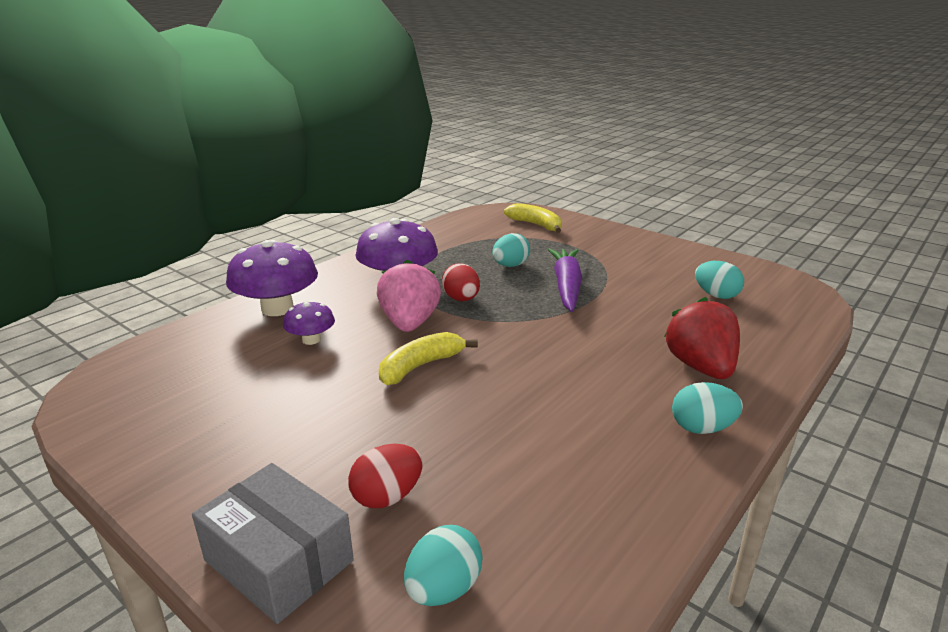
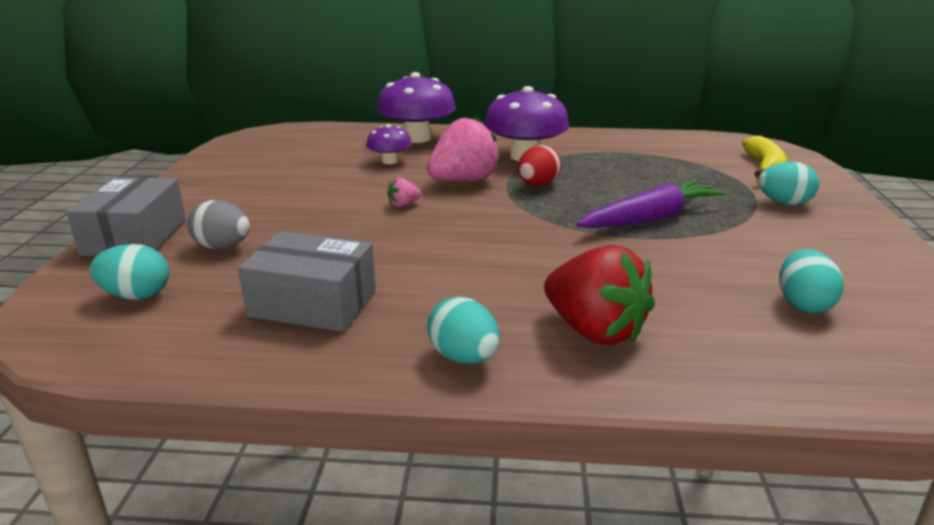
camera: 55 degrees right, 0 degrees up
red egg [348,444,422,508] -> grey egg [187,200,250,249]
yellow banana [379,332,478,385] -> pink strawberry [387,178,421,207]
turquoise egg [492,233,530,267] -> turquoise egg moved to [758,162,819,205]
red strawberry [664,297,740,379] -> red strawberry turned 90 degrees clockwise [544,245,655,345]
none -> grey box [238,231,376,332]

